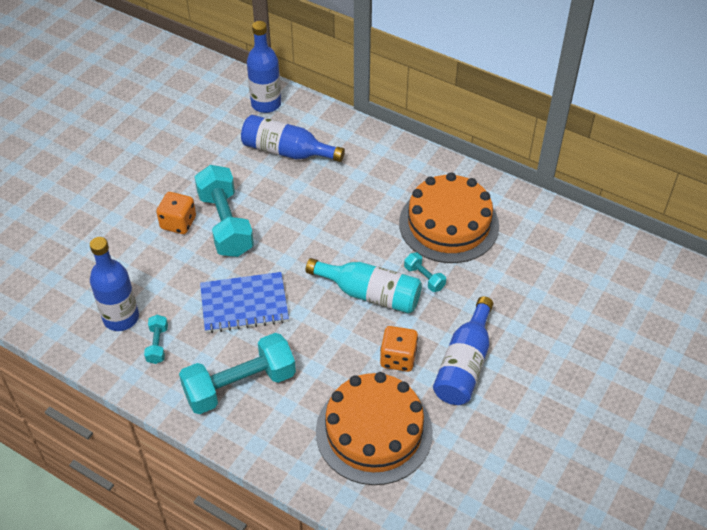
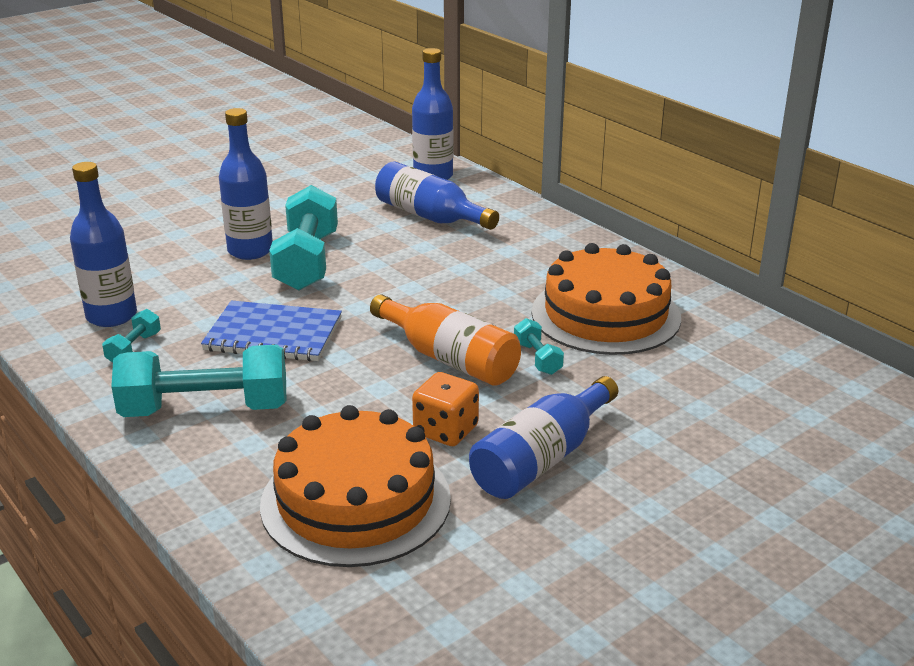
camera: 20 degrees right, 20 degrees down
orange dice [156,192,196,234] -> blue bottle [219,108,273,260]
turquoise bottle [306,258,422,314] -> orange bottle [370,294,521,386]

